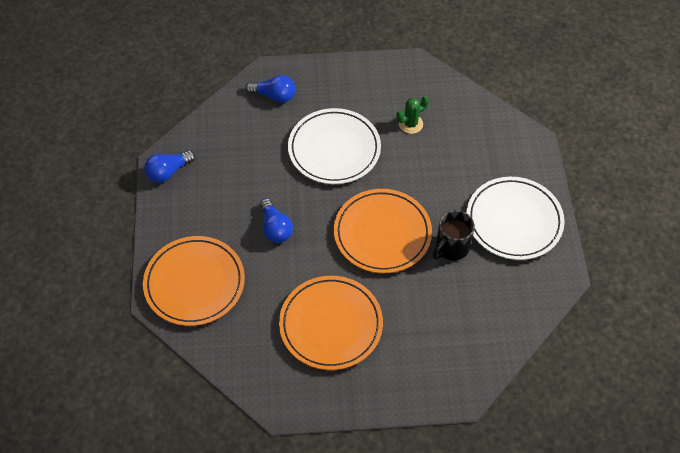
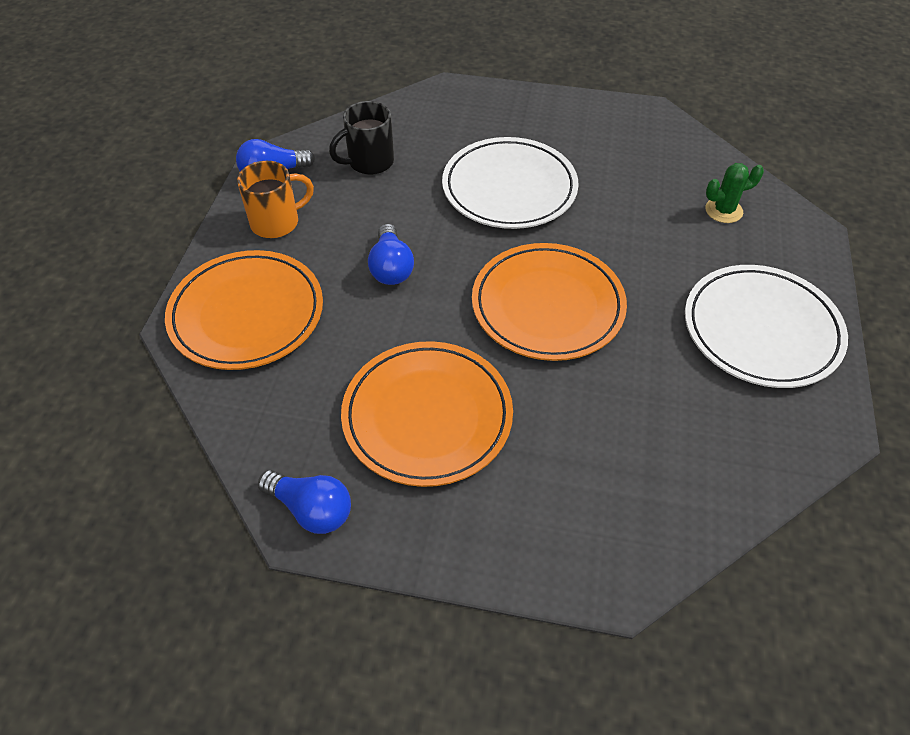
camera: 15 degrees right, 5 degrees down
blue light bulb [246,75,295,103] -> blue light bulb moved to [258,470,351,534]
green cactus [396,96,429,134] -> green cactus moved to [705,163,764,223]
black mug [433,210,475,260] -> black mug moved to [329,101,394,175]
none -> orange mug [237,161,314,238]

